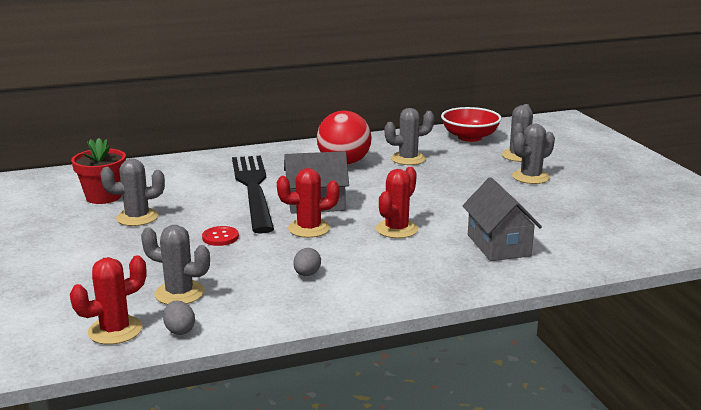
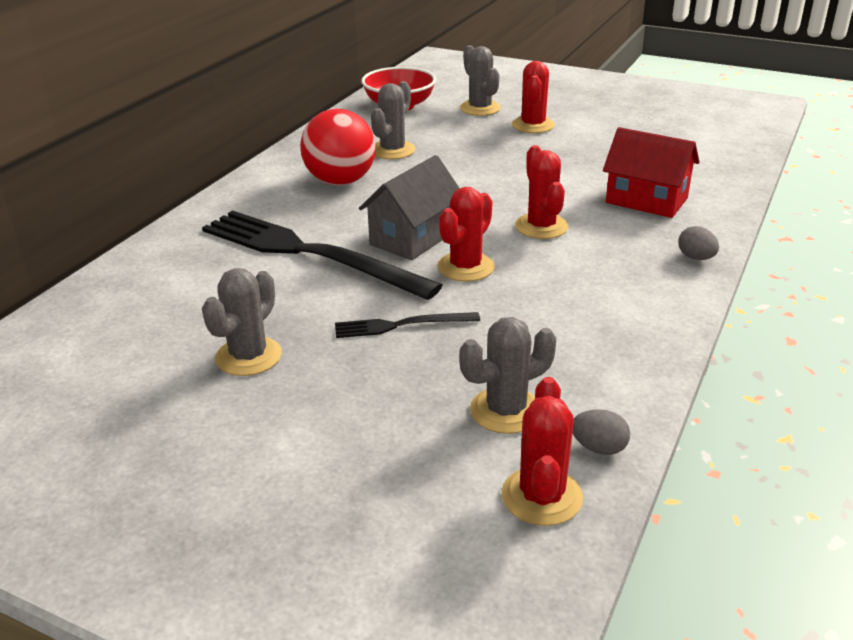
camera: 45 degrees left, 10 degrees up
red flower pot [71,138,126,204] -> none
red button [202,226,239,246] -> black fork [335,312,480,338]
grey egg [293,248,321,276] -> grey egg moved to [678,226,719,260]
grey house [462,177,542,261] -> red house [603,127,699,218]
grey cactus [512,123,555,184] -> red cactus [512,61,555,133]

